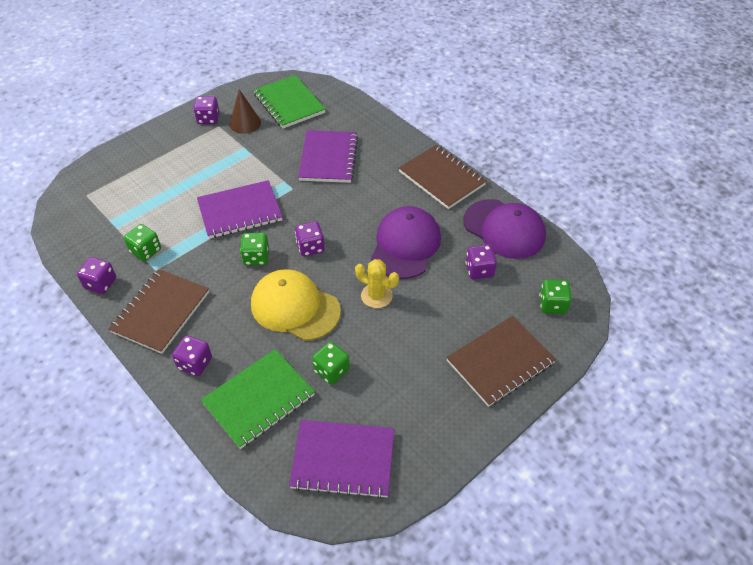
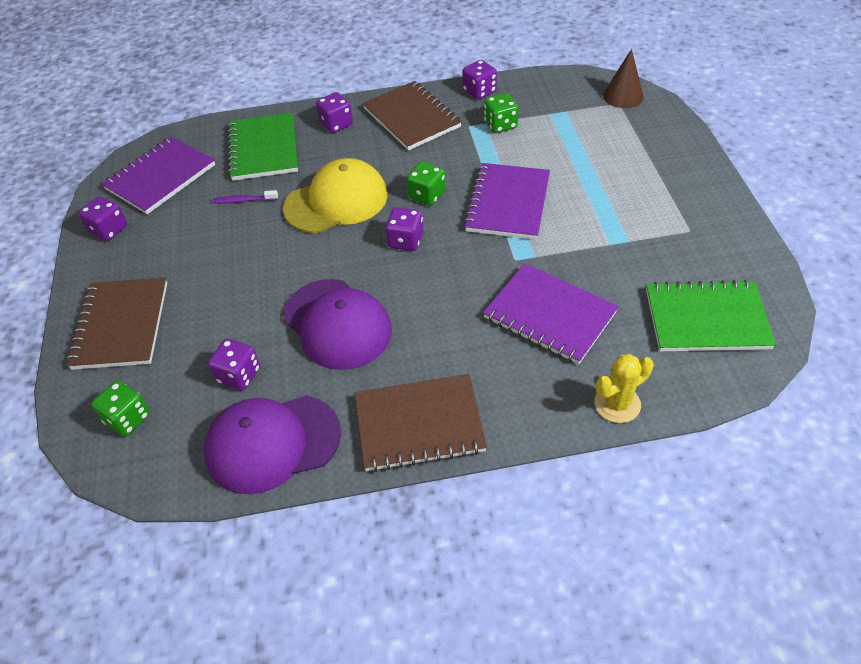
camera: 125 degrees right, 0 degrees up
purple dice [193,96,219,124] -> purple dice moved to [78,196,127,241]
brown cone [230,89,261,134] -> brown cone moved to [603,49,644,108]
green dice [312,342,350,385] -> purple toothbrush [213,190,278,204]
yellow cactus [355,259,399,308] -> yellow cactus moved to [594,354,654,423]

